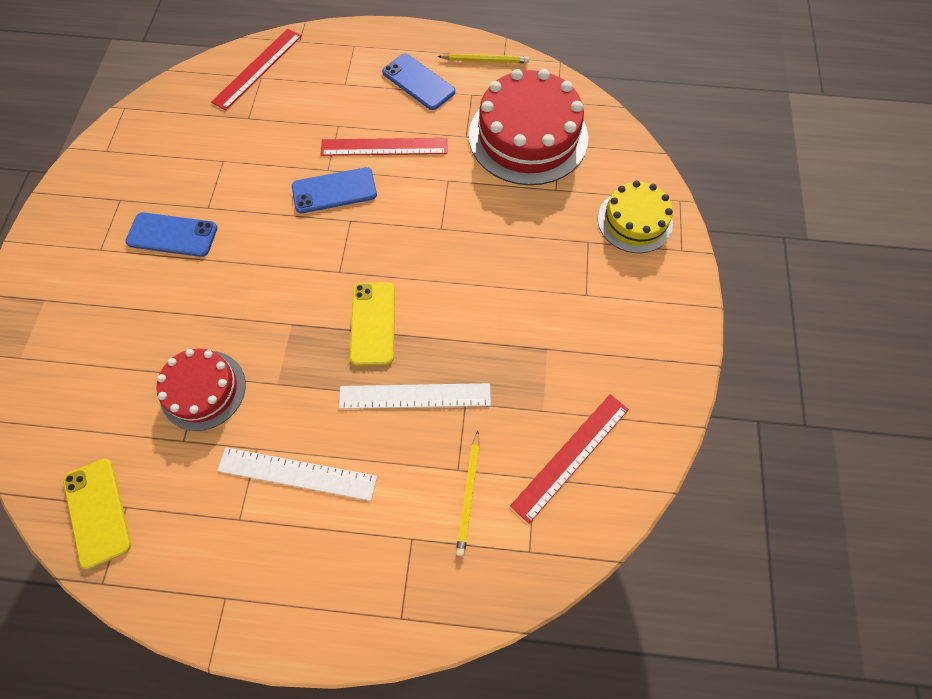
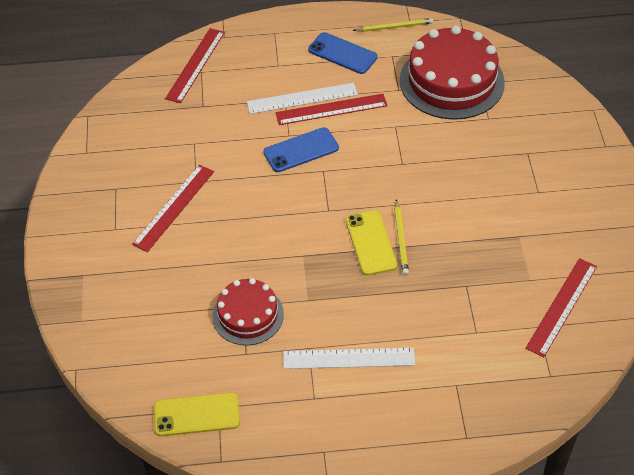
camera: 10 degrees left, 15 degrees down
yellow phone [63,459,131,569] -> yellow phone turned 60 degrees counterclockwise [154,392,240,436]
blue phone [125,212,217,257] -> red ruler [132,165,214,252]
white ruler [339,383,491,409] -> white ruler moved to [247,83,358,114]
yellow pencil [456,430,480,557] -> yellow pencil moved to [394,199,409,275]
yellow cake [598,181,673,253] -> none

